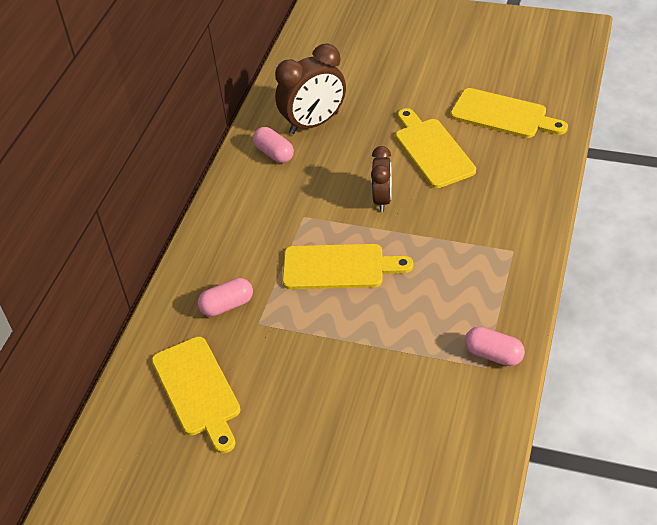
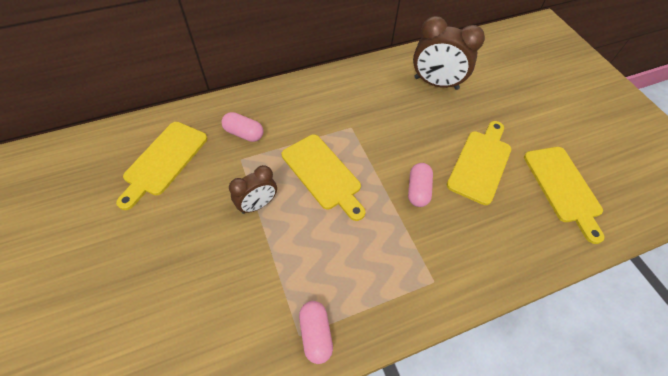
camera: 45 degrees right, 10 degrees up
pink capsule [253,127,294,163] -> pink capsule moved to [408,163,433,207]
brown clock [371,146,392,212] -> brown clock moved to [229,165,277,214]

